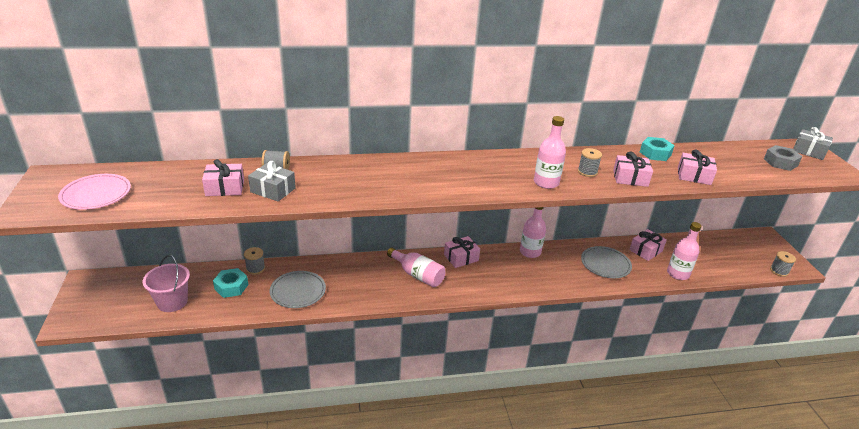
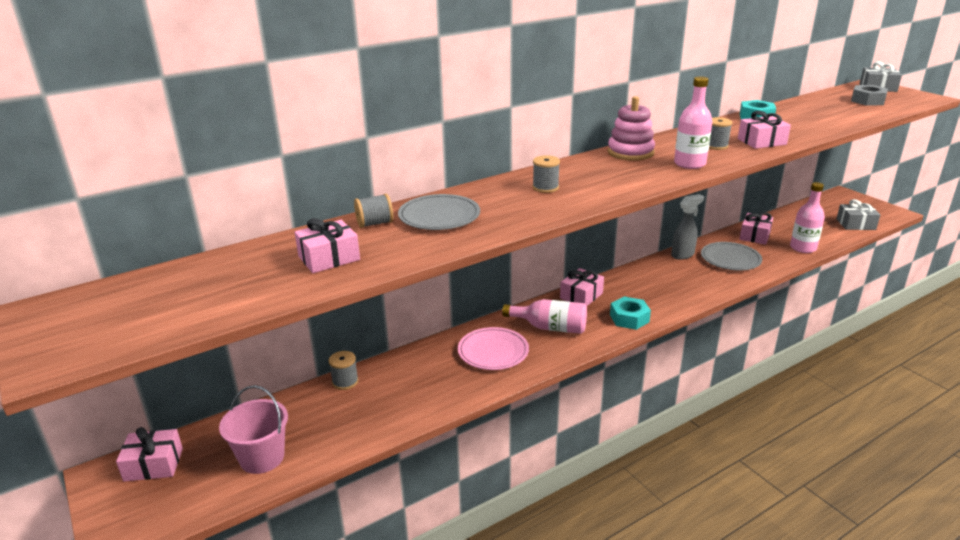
camera: 20 degrees left, 5 degrees down
pink plate [58,174,131,210] -> pink plate moved to [458,327,529,370]
turquoise nut [213,268,248,298] -> turquoise nut moved to [610,296,651,330]
grey gift [248,161,296,202] -> grey gift moved to [836,199,880,230]
grey plate [270,271,326,308] -> grey plate moved to [398,194,480,230]
pink bottle [520,207,546,258] -> none
pink gift [678,149,717,185] -> pink gift moved to [116,427,183,482]
grey spool [770,251,796,277] -> grey spool moved to [532,155,560,193]
none -> pink stacking toy [608,96,655,161]
none -> grey spray bottle [671,194,704,260]

